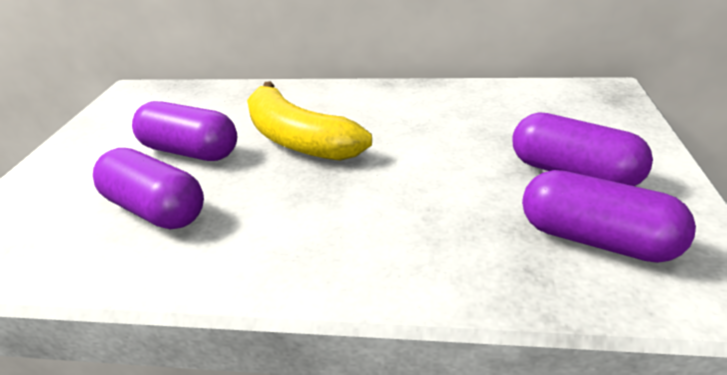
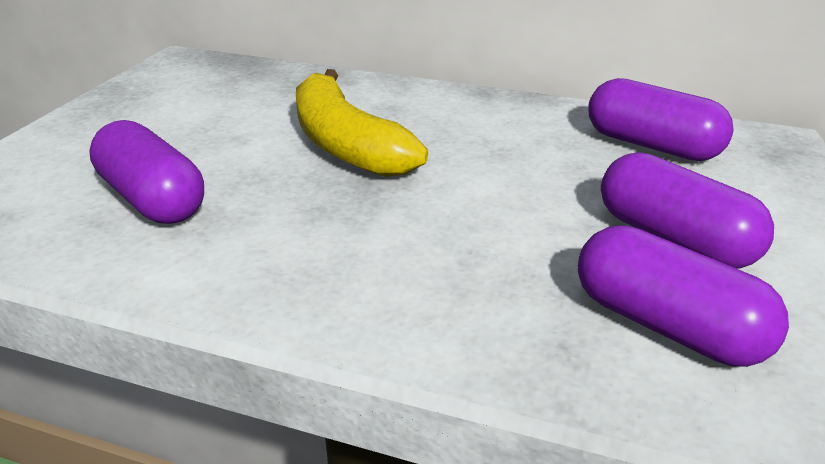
camera: 10 degrees right, 0 degrees up
purple capsule [132,101,237,161] -> purple capsule moved to [588,78,734,161]

